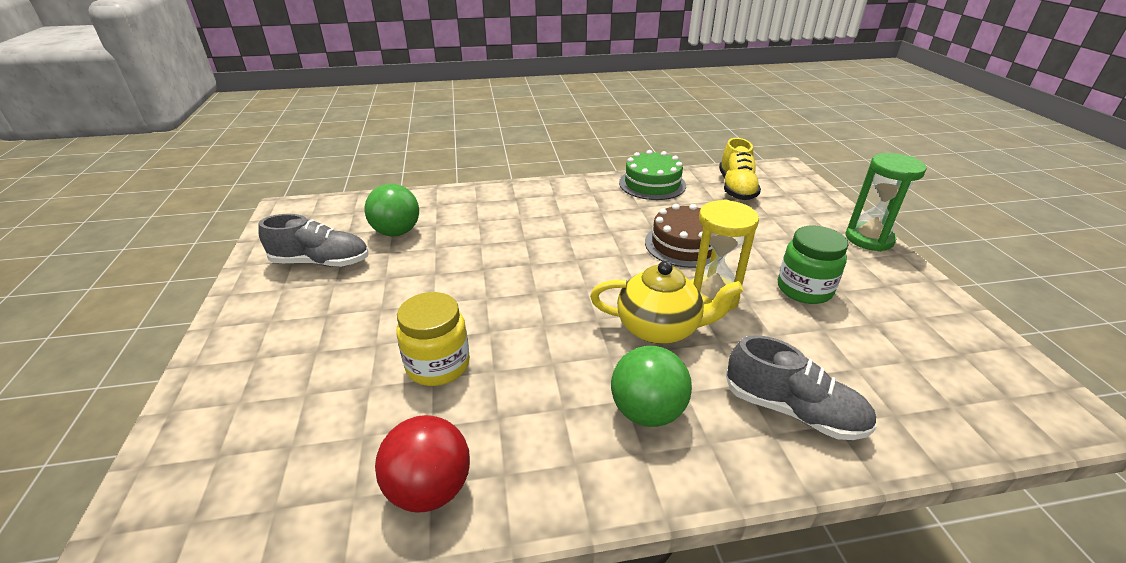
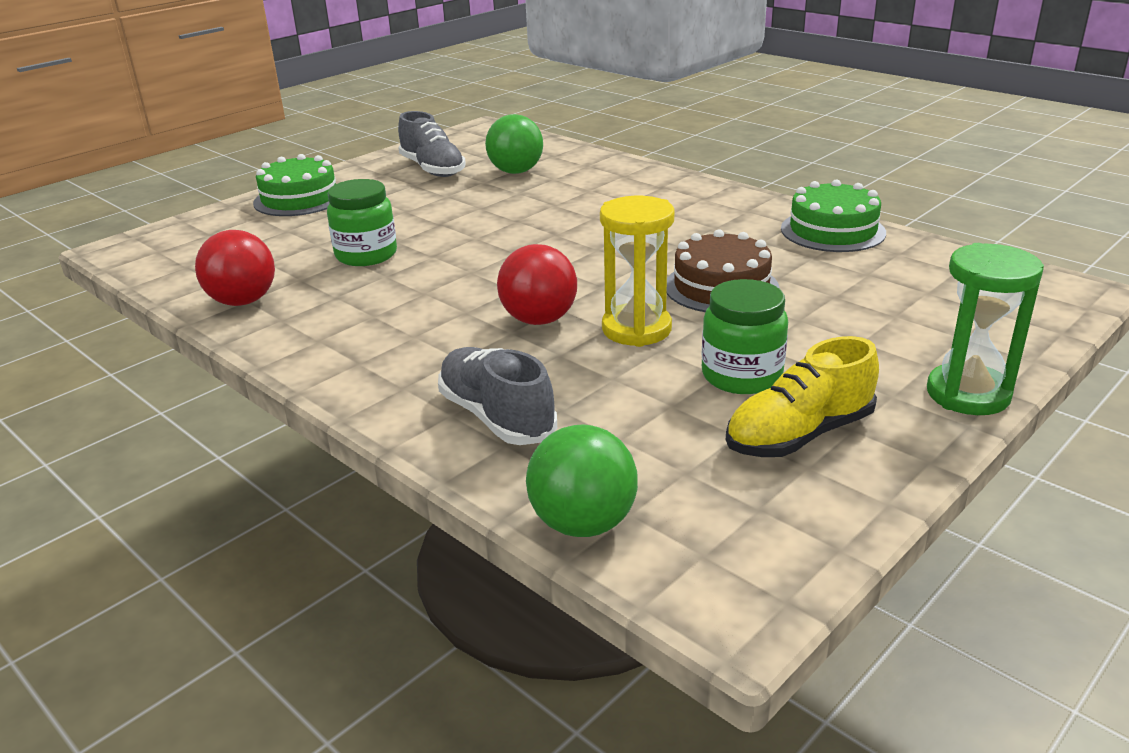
camera: 55 degrees right, 5 degrees down
yellow jar [396,292,470,386] -> green jar [327,179,397,266]
yellow teapot [590,261,743,344] -> red ball [497,244,577,325]
green ball [611,346,692,427] -> green ball moved to [526,424,638,537]
yellow shoe [719,138,761,200] -> yellow shoe moved to [726,336,879,457]
grey shoe [726,335,877,440] -> grey shoe turned 150 degrees clockwise [438,347,557,445]
none -> green cake [253,154,336,216]

